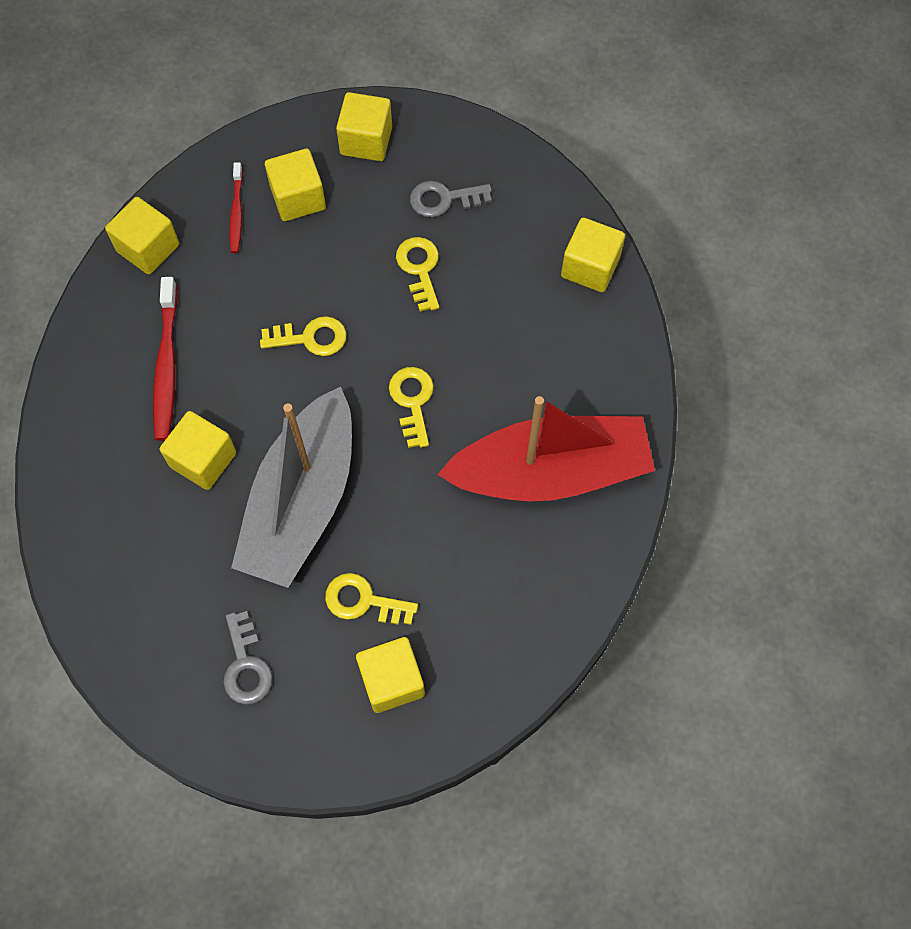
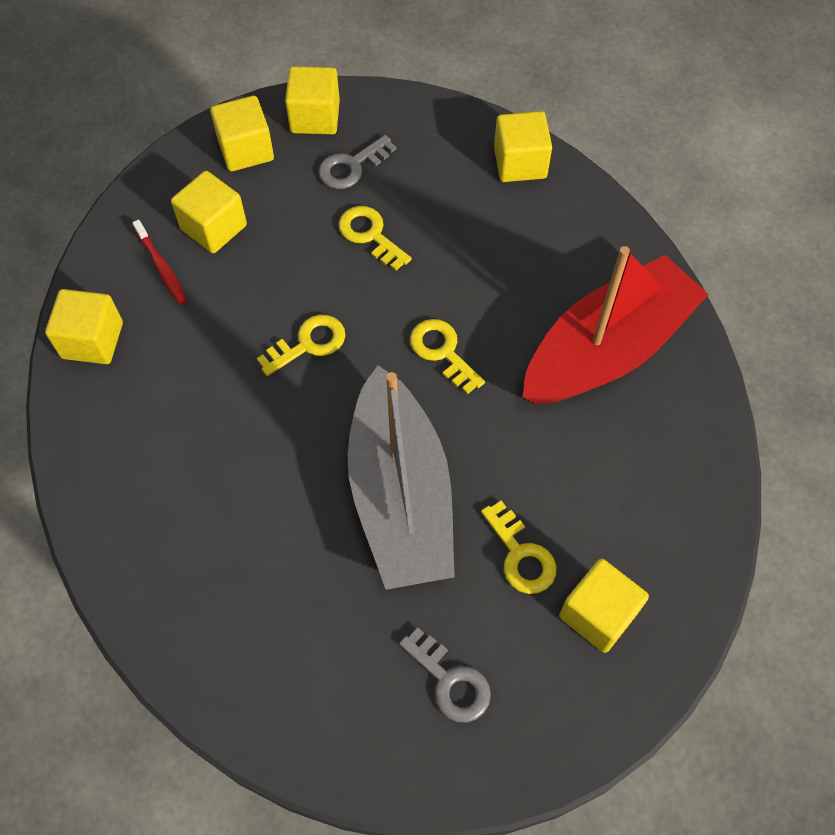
camera: 30 degrees left, 5 degrees down
red toothbrush [153,277,178,441] -> none
yellow cube [160,411,236,490] -> yellow cube moved to [285,66,340,134]
yellow key [325,573,418,625] -> yellow key turned 105 degrees counterclockwise [481,501,557,594]

